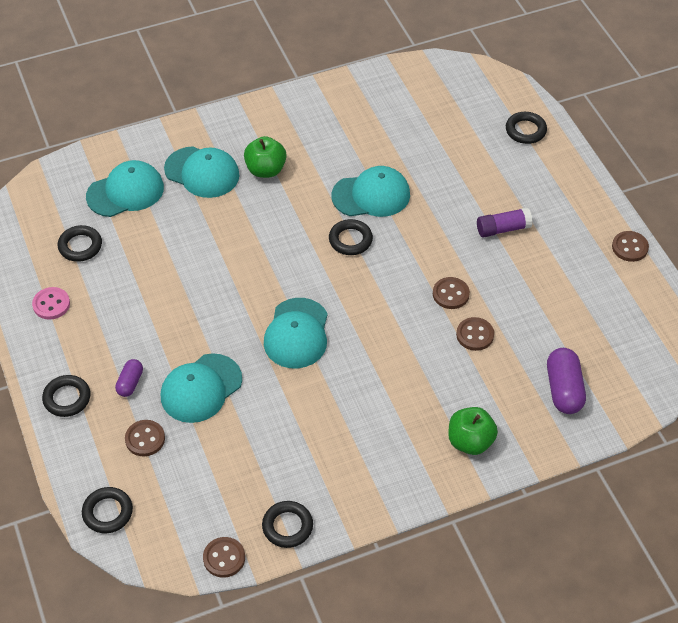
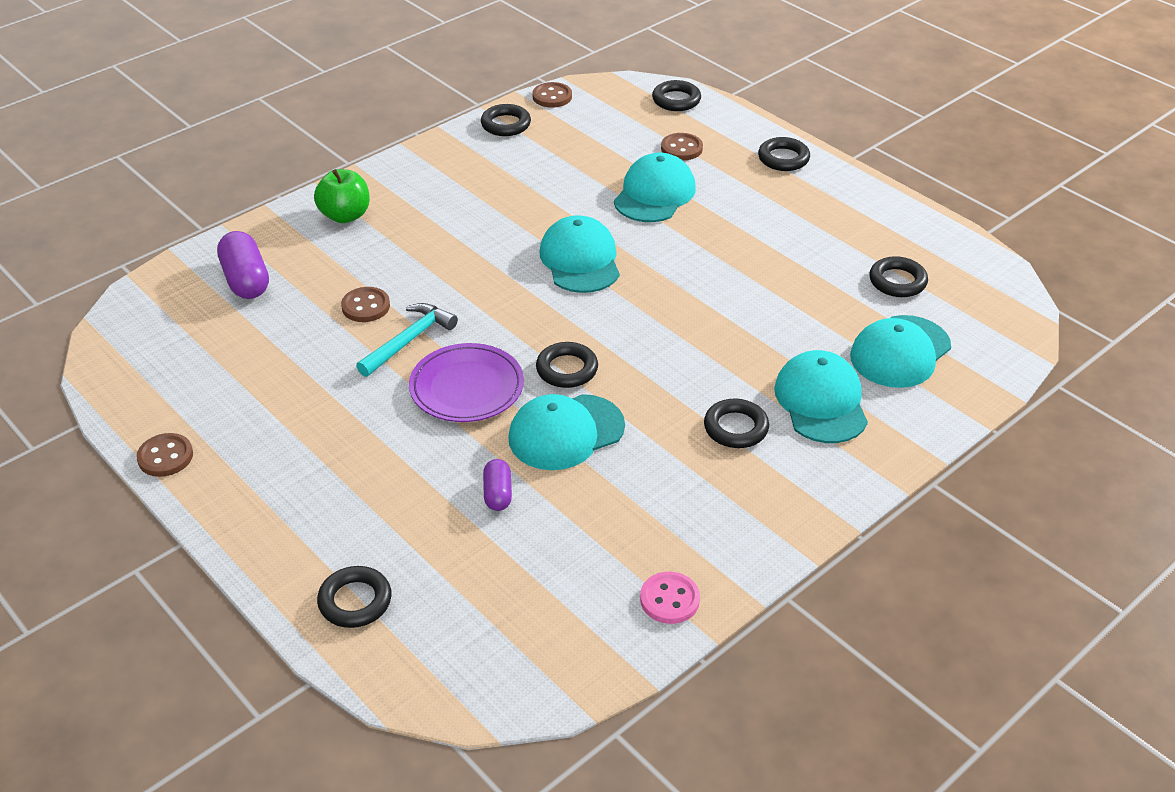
camera: 160 degrees right, 10 degrees down
pink button [32,287,70,320] -> pink button moved to [640,572,700,624]
purple capsule [115,359,143,397] -> purple capsule moved to [483,459,512,511]
turquoise cap [164,146,239,198] -> turquoise cap turned 75 degrees clockwise [774,350,868,443]
green apple [244,136,287,178] -> black ring [704,399,769,448]
brown button [433,277,470,309] -> turquoise hammer [356,303,458,377]
purple glue stick [477,208,533,238] -> none
none -> purple plate [409,343,524,422]

